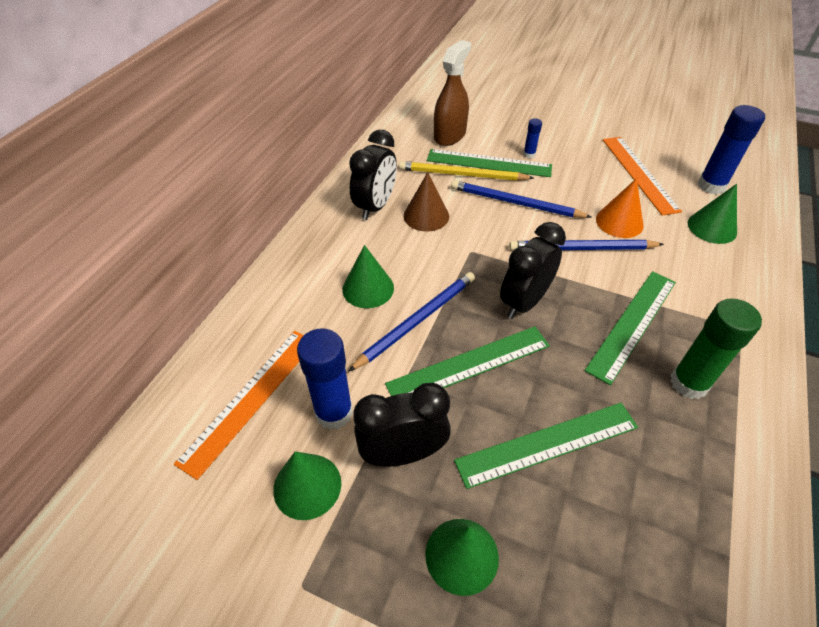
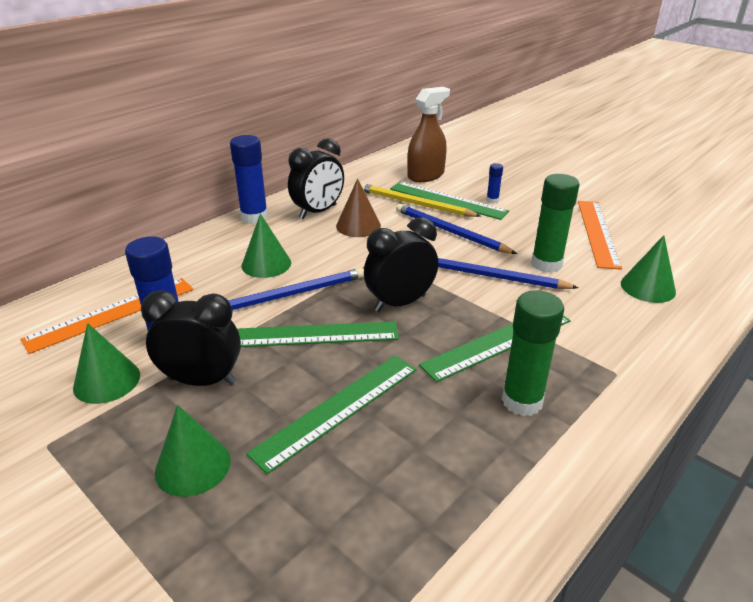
camera: 20 degrees right, 15 degrees down
green ruler [454,403,638,489] -> green ruler turned 45 degrees counterclockwise [246,355,417,474]
orange cone [596,178,644,238] -> green glue stick [531,174,579,273]
blue glue stick [698,105,765,195] -> blue glue stick moved to [230,135,268,224]

